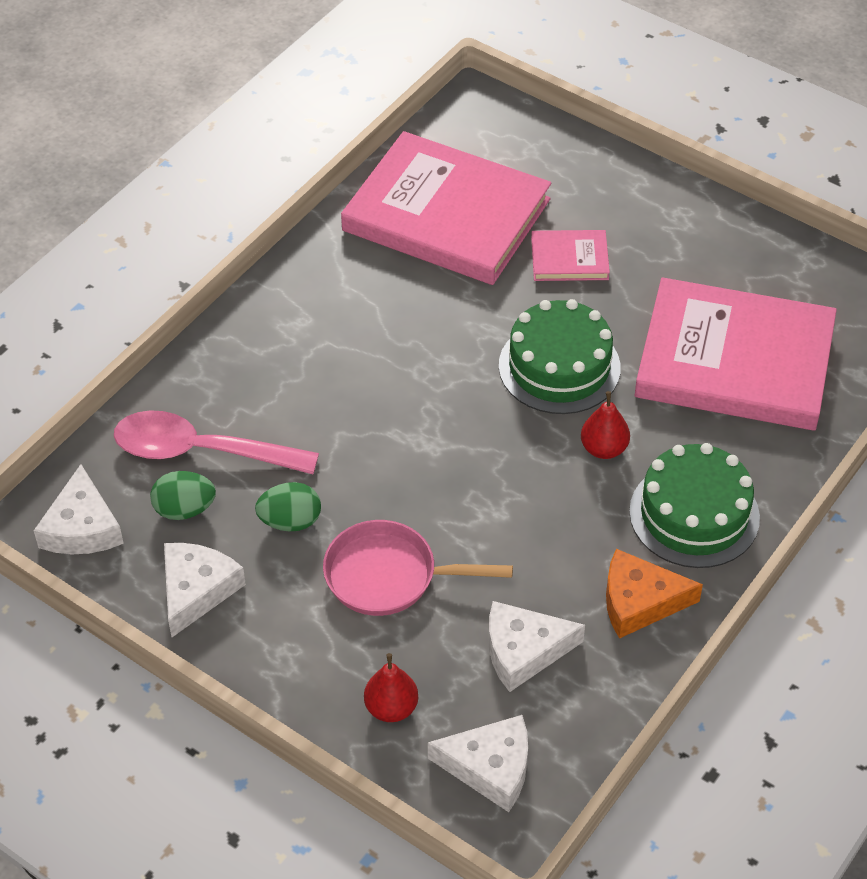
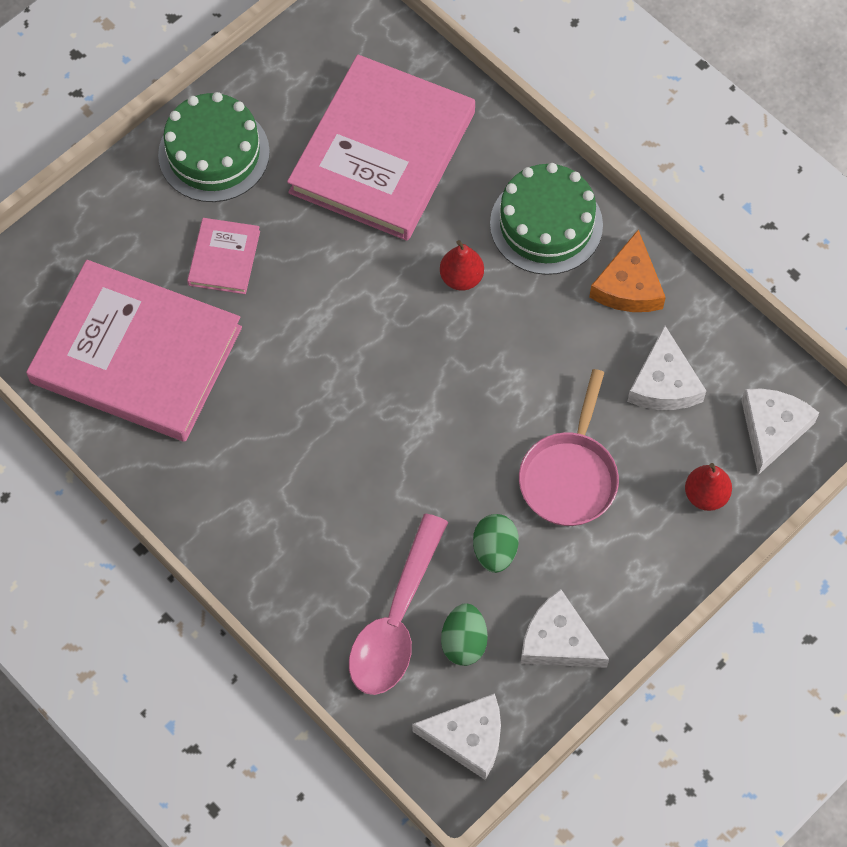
camera: 80 degrees left, 15 degrees up
pink book [341,131,551,285] -> pink book turned 75 degrees clockwise [26,260,242,442]
green cake [499,299,621,414] -> green cake moved to [158,92,270,202]

